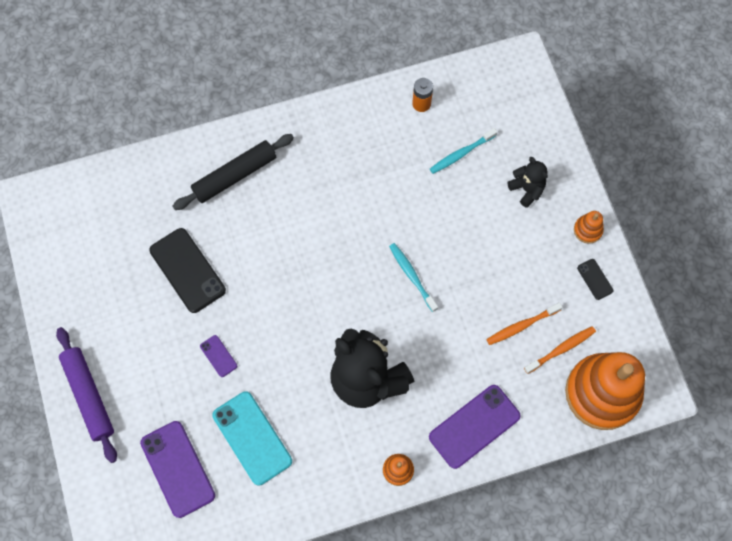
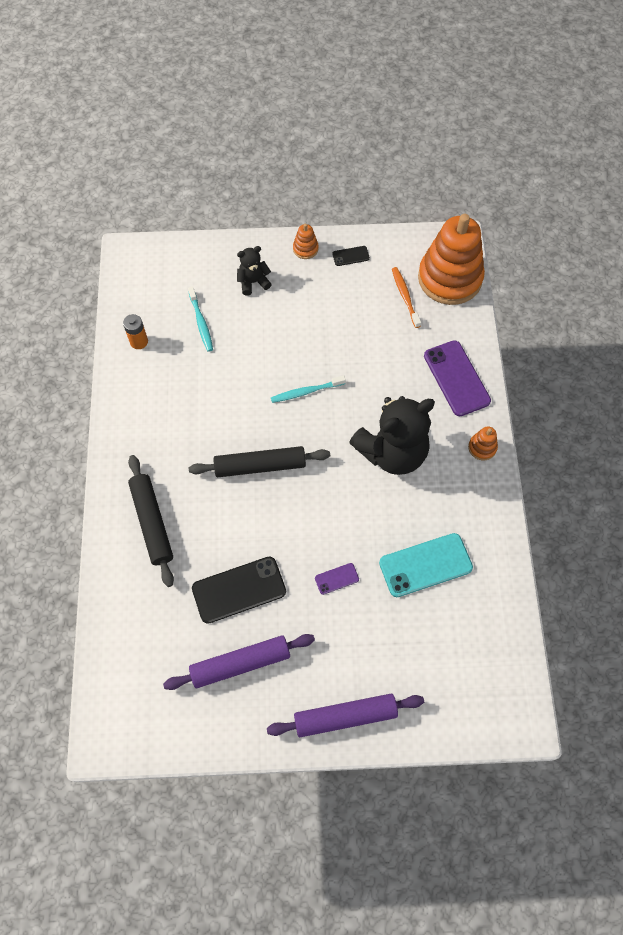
camera: 75 degrees left, 5 degrees down
purple phone [140,421,215,518] -> none
orange toothbrush [486,303,563,345] -> none
none -> purple rolling pin [163,634,315,690]
none -> black rolling pin [189,446,330,477]

